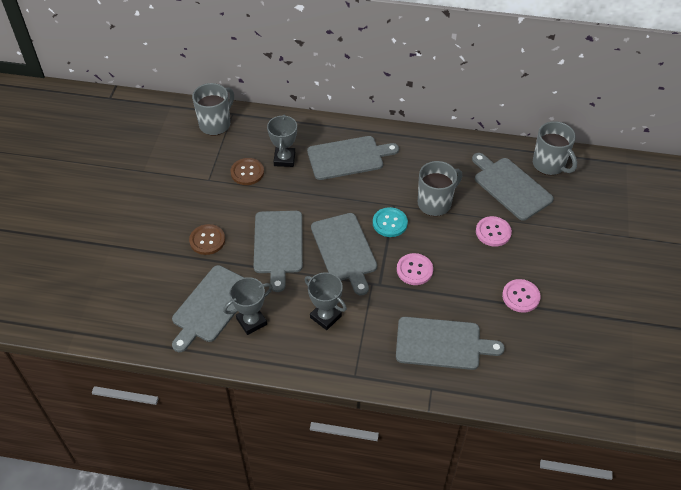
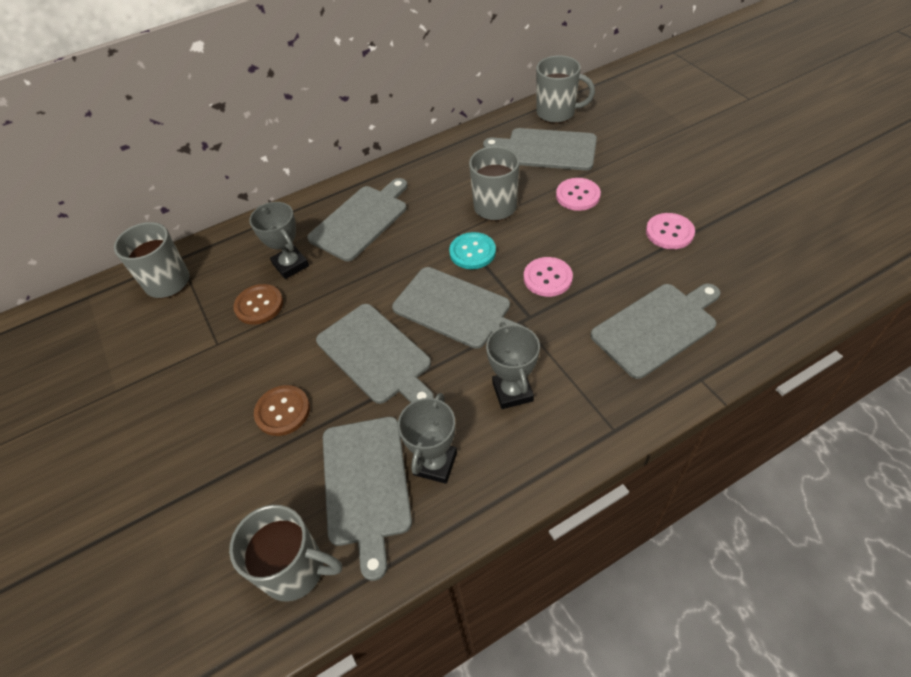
camera: 35 degrees left, 0 degrees up
grey trophy [305,272,347,330] -> grey trophy turned 75 degrees clockwise [486,322,540,409]
none -> grey mug [229,505,342,602]

